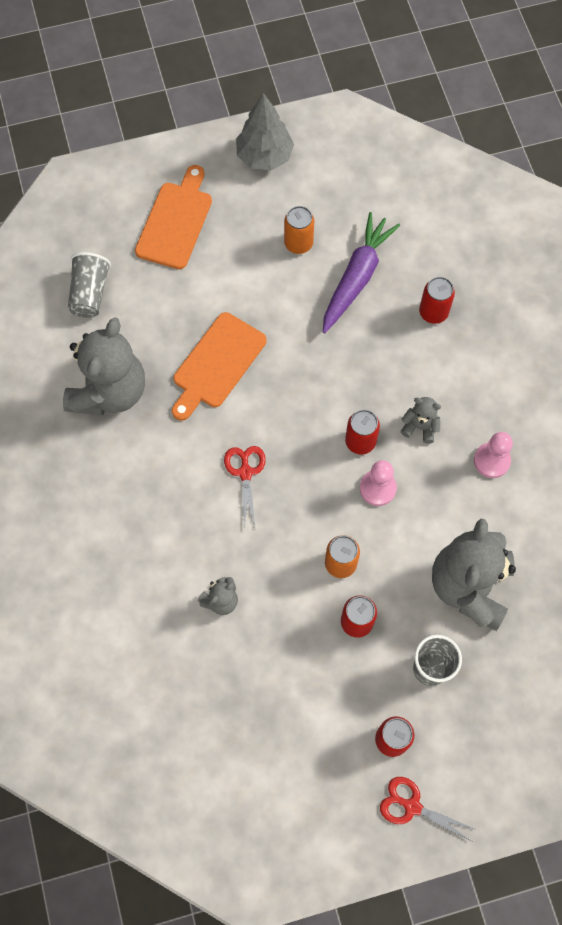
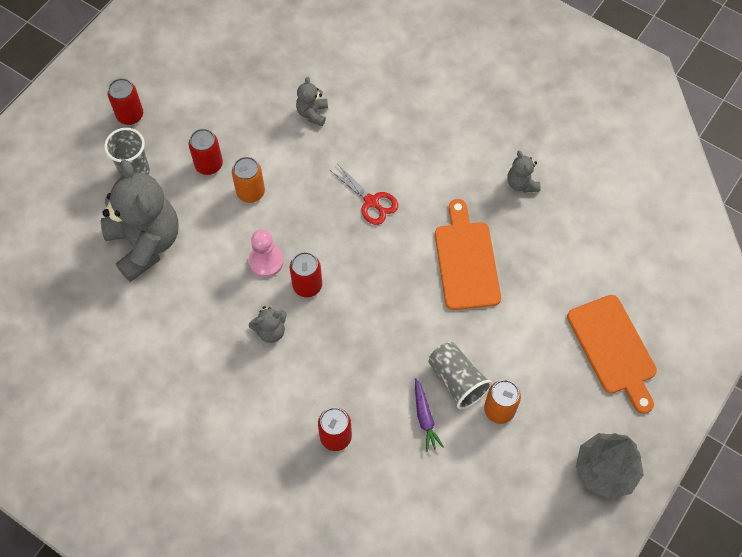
camera: 140 degrees right, 5 degrees down
grey teddy bear [63,317,145,415] -> grey teddy bear [507,151,541,193], size x0.44
grey cup [68,252,111,318] -> grey cup moved to [429,342,492,409]
purple carrot [323,212,400,333] -> purple carrot [415,378,444,452], size x0.50
red scissors [380,777,477,841] -> none
pink pawn [474,432,513,478] -> none

